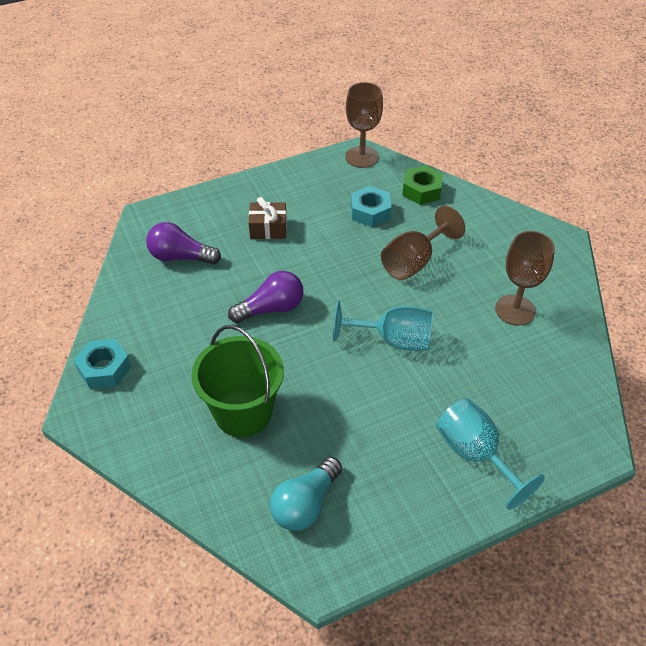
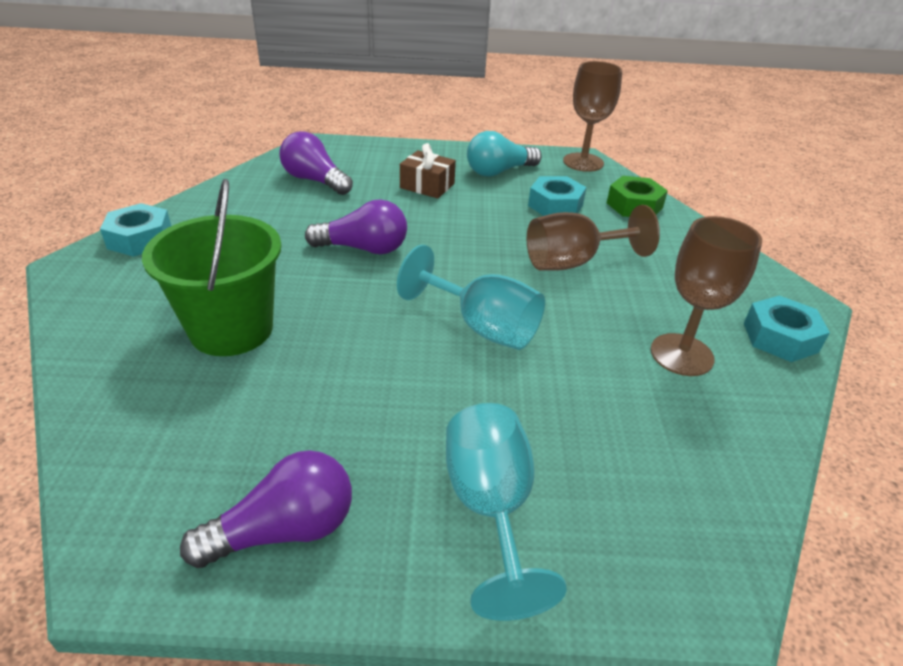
camera: 25 degrees right, 10 degrees down
turquoise light bulb [270,457,342,531] -> turquoise light bulb moved to [467,131,542,177]
none -> purple light bulb [180,450,352,568]
none -> turquoise nut [744,295,830,362]

